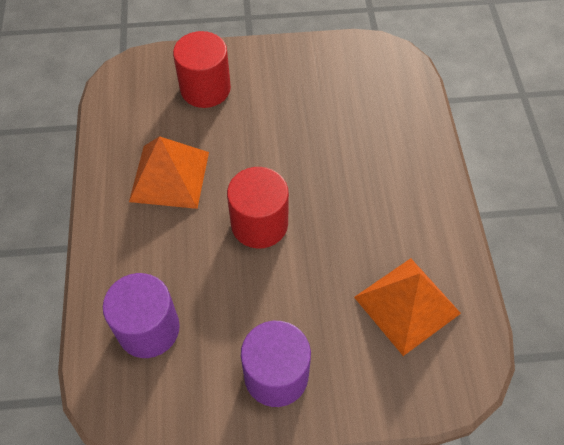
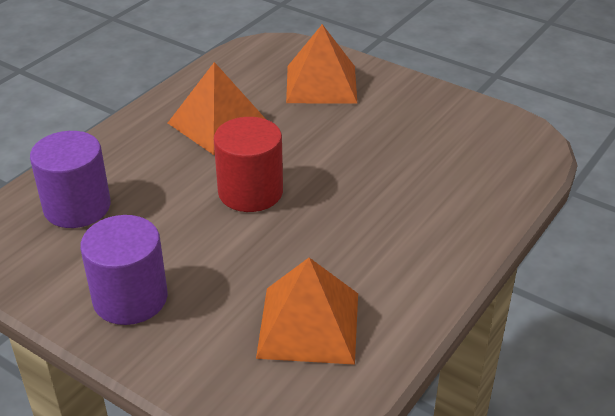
camera: 40 degrees right, 20 degrees down
red cylinder [173,31,231,108] -> orange pyramid [286,24,357,103]

